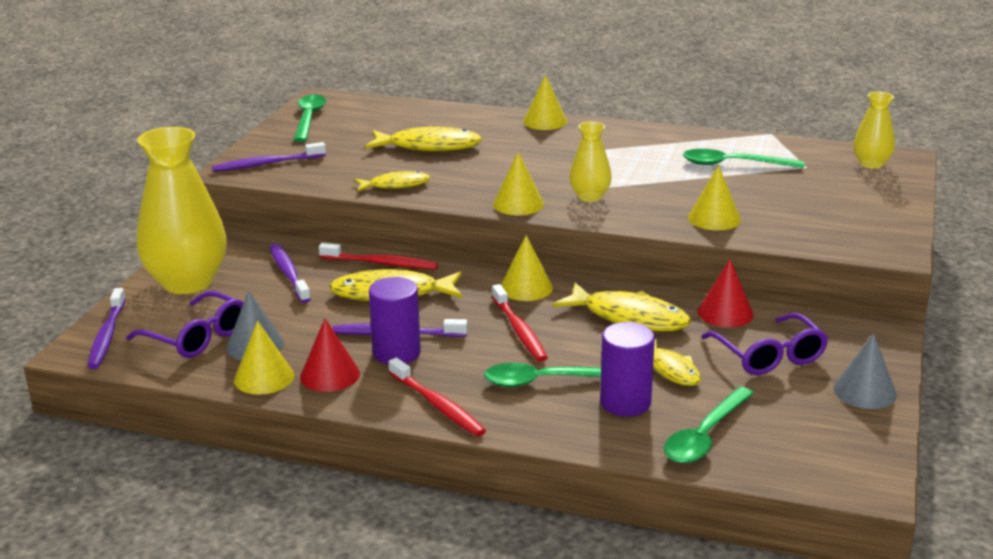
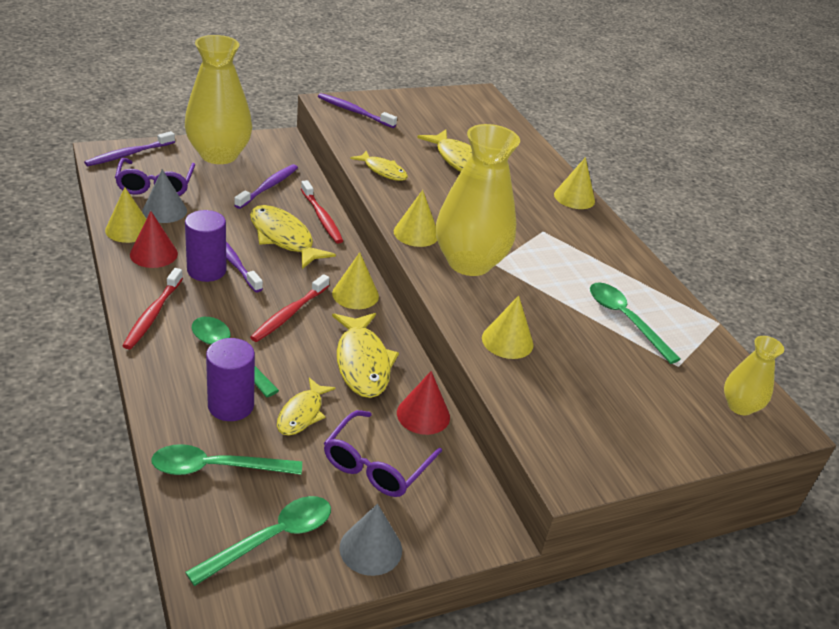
camera: 45 degrees right, 10 degrees up
green spoon [294,95,326,142] -> green spoon moved to [185,496,331,586]
yellow vase [569,122,612,202] -> yellow vase [436,124,520,276], size x1.99

